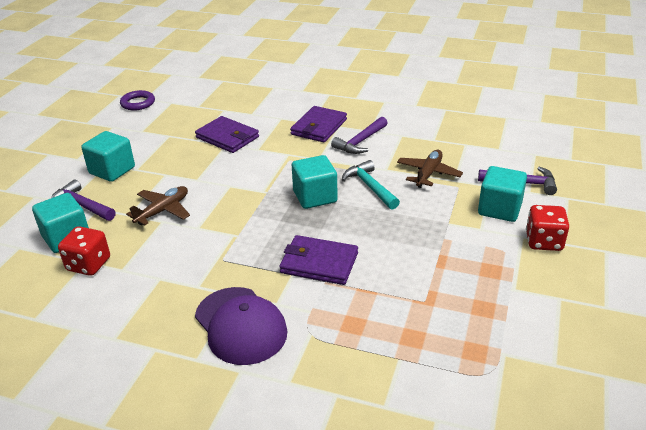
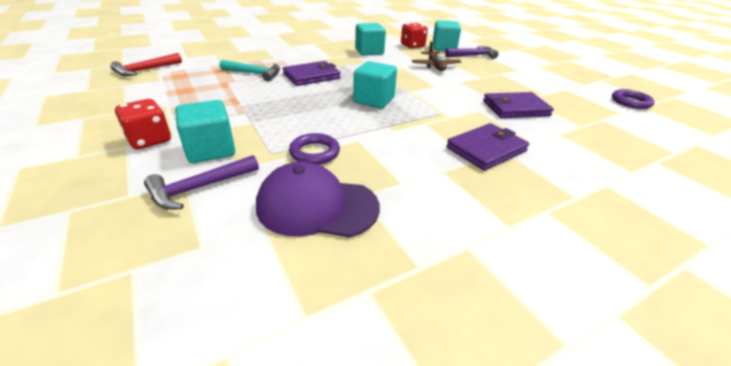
camera: 130 degrees right, 0 degrees up
turquoise cube [81,131,135,182] -> turquoise cube moved to [355,23,386,55]
purple cap [195,287,288,365] -> purple cap moved to [256,161,380,238]
purple wallet [290,106,347,143] -> purple wallet turned 75 degrees clockwise [446,123,529,171]
purple hammer [331,117,388,154] -> none
turquoise hammer [342,160,400,210] -> turquoise hammer moved to [220,60,280,81]
brown plane [397,150,463,188] -> purple ring [289,133,340,165]
none -> red hammer [110,53,182,76]

